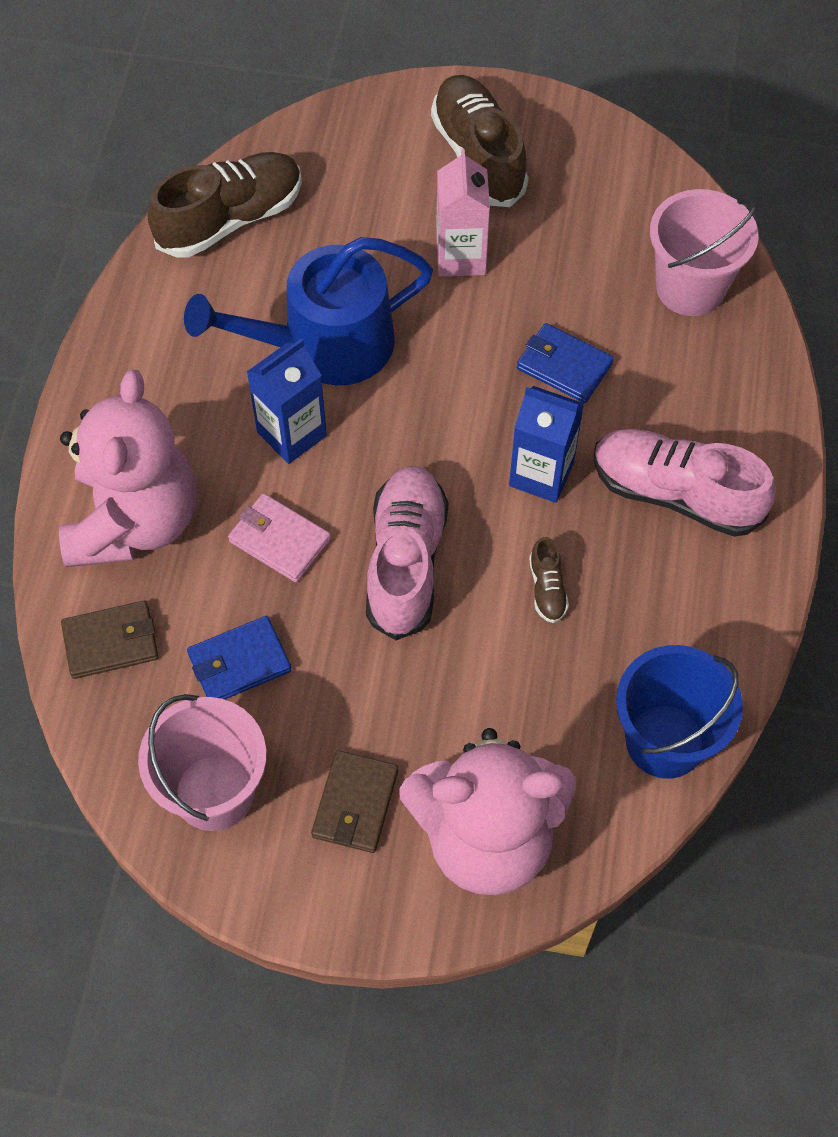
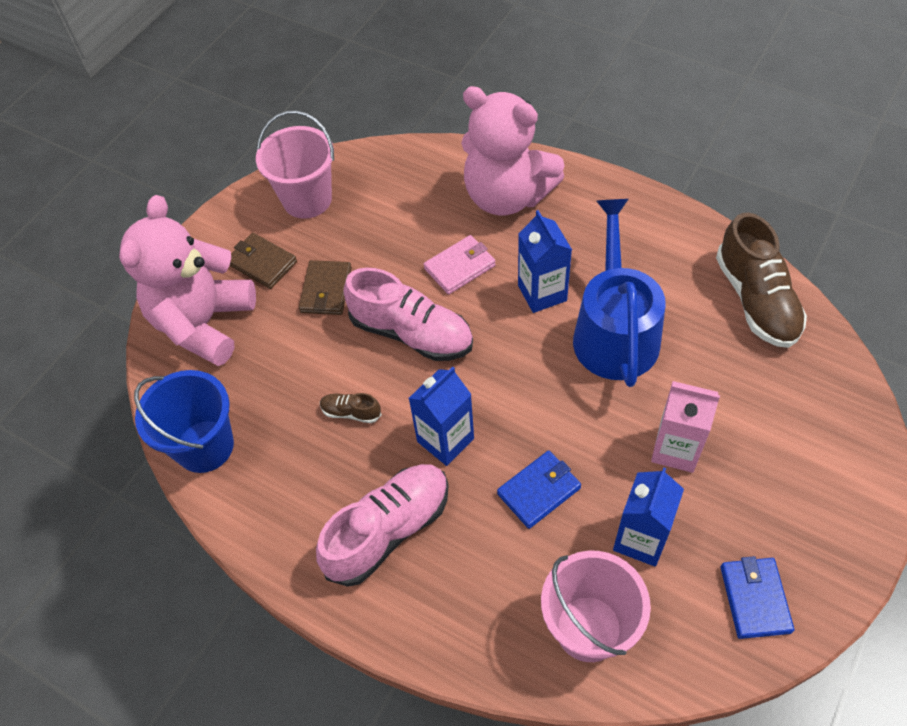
camera: 115 degrees right, 5 degrees down
brown wallet [61,601,159,679] -> brown wallet moved to [299,260,352,315]
blue wallet [187,616,291,700] -> blue wallet moved to [720,556,794,639]
brown shoe [431,75,529,207] -> none
none -> blue carton [613,467,684,567]

